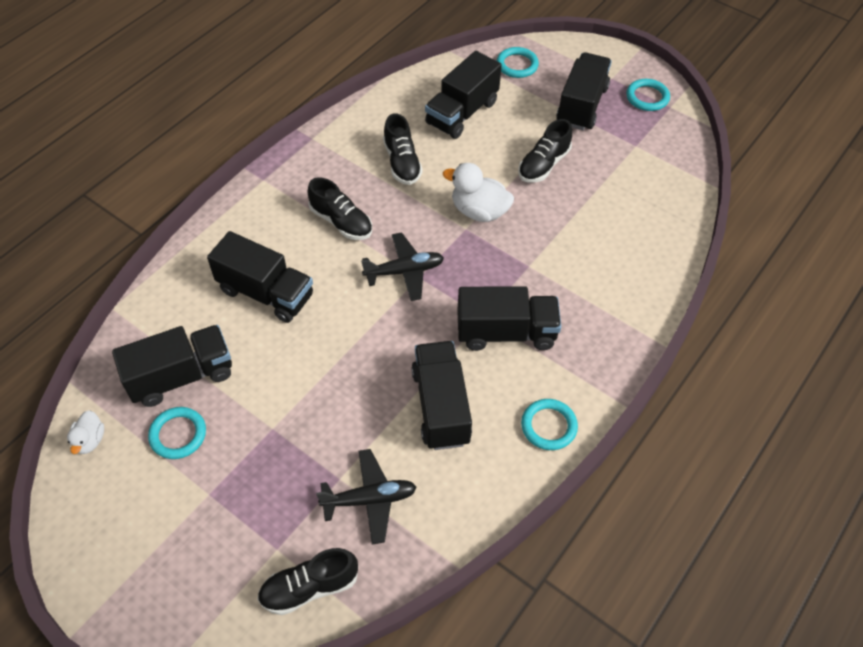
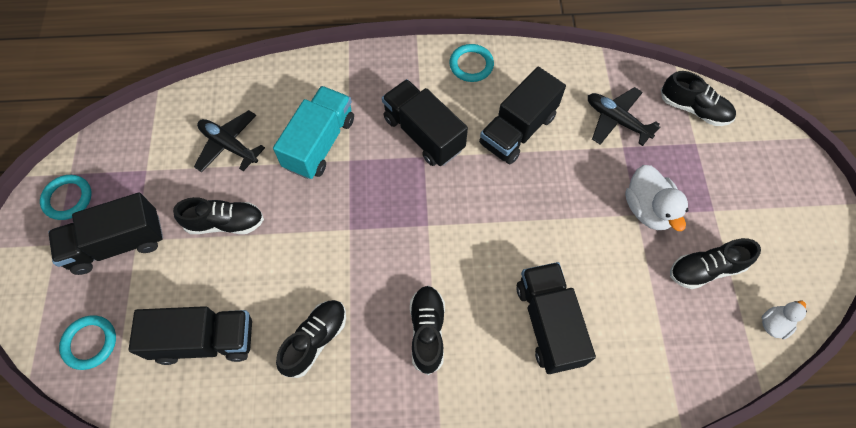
camera: 130 degrees left, 10 degrees up
black truck [112,325,232,407] -> none
turquoise ring [148,407,206,459] -> black shoe [670,238,761,289]
black plane [361,232,444,301] -> black plane moved to [194,110,265,173]
white duck [443,163,514,222] -> white duck moved to [625,165,688,231]
none -> turquoise truck [273,86,354,179]

